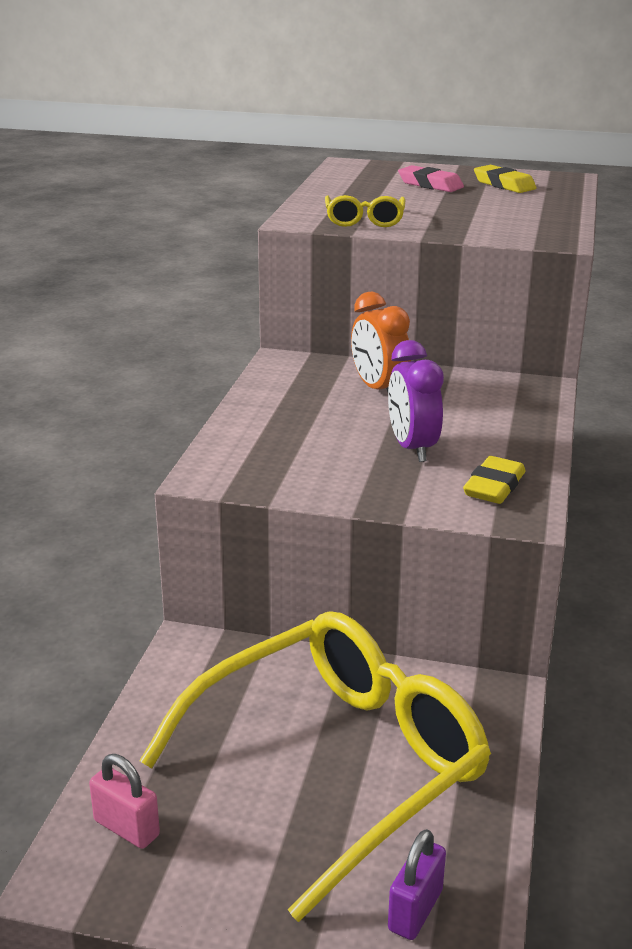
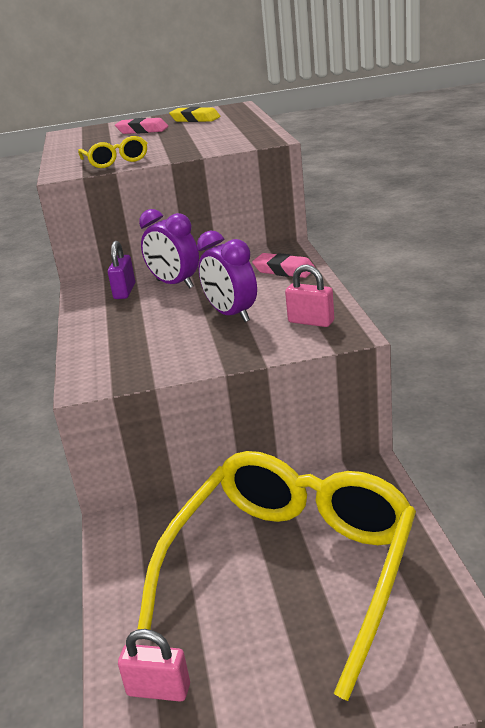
camera: 20 degrees left, 0 degrees up
orange clock [351,291,411,392] -> purple clock [139,209,199,288]
purple padlock [388,829,446,940] -> purple padlock moved to [108,241,135,299]
yellow eraser [463,456,525,504] -> pink padlock [285,265,334,327]
none -> pink eraser [252,253,315,278]

